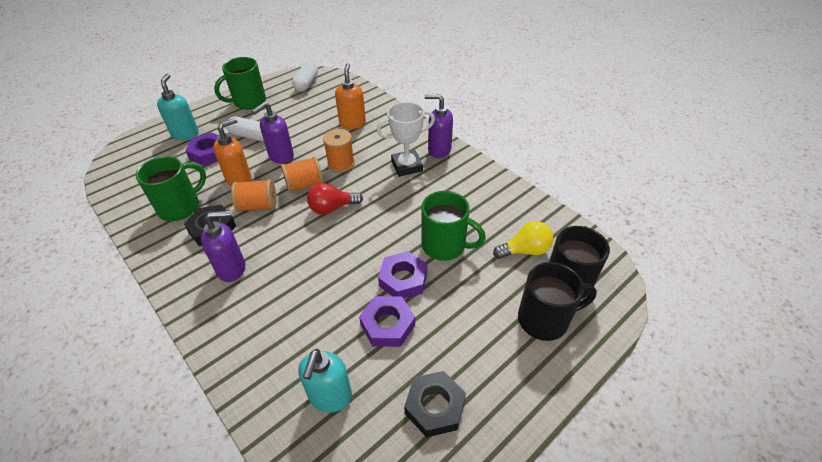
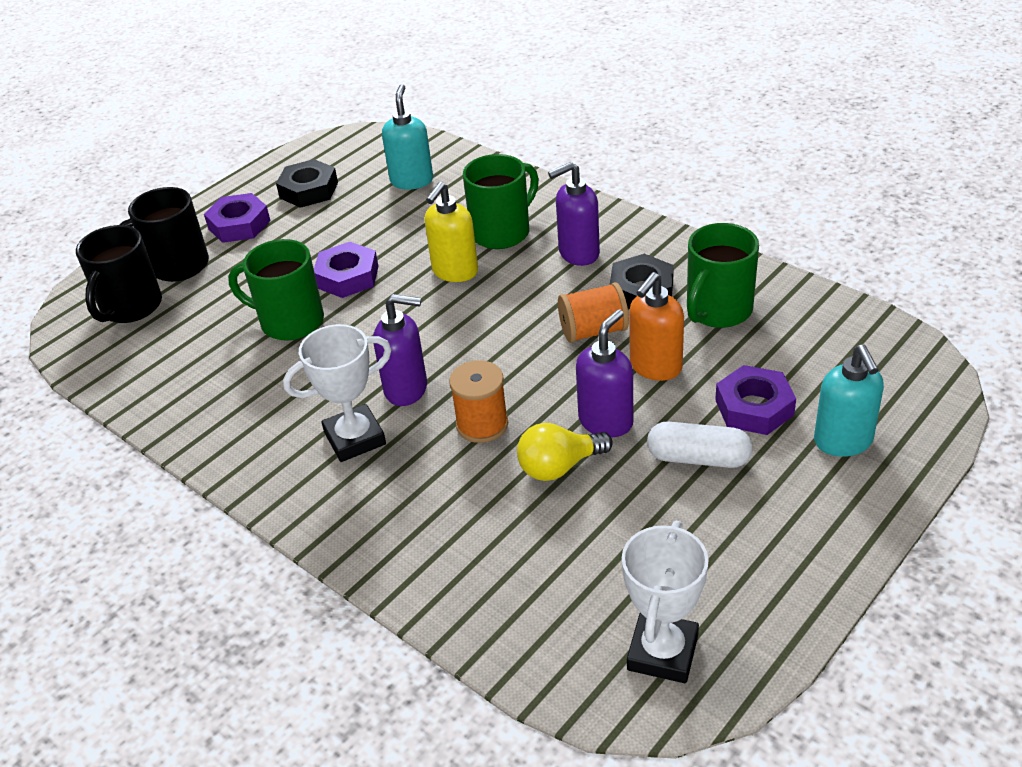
camera: 175 degrees right, 5 degrees down
green mug [214,57,266,110] -> green mug moved to [463,154,539,249]
orange spool [281,156,323,193] -> none
white capsule [292,62,318,92] -> white trophy [622,521,709,683]
red light bulb [307,183,363,215] -> none
orange soap dispenser [335,63,366,129] -> none
purple nut [359,296,415,347] -> purple nut moved to [204,193,271,243]
purple soap dispenser [425,94,453,158] -> purple soap dispenser moved to [373,294,427,406]
yellow light bulb [493,221,553,259] -> yellow light bulb moved to [517,423,613,481]
none -> yellow soap dispenser [424,182,478,282]

